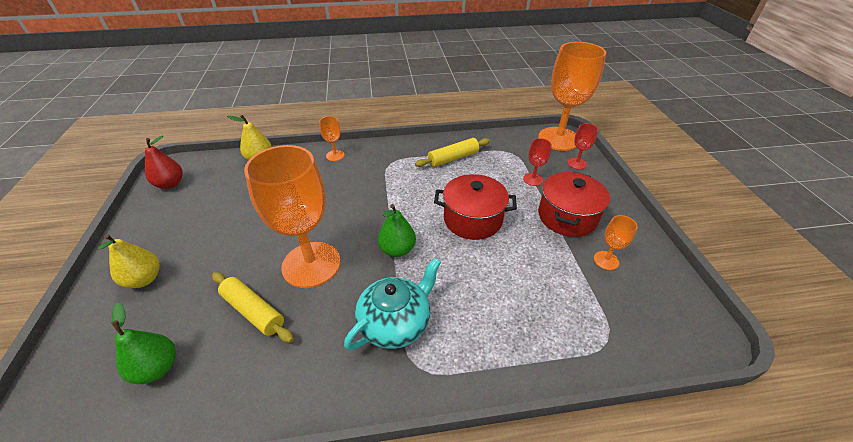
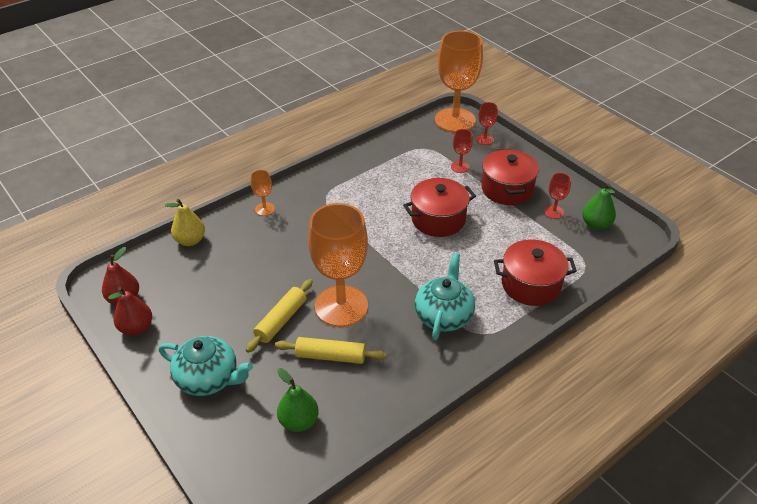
camera: 30 degrees left, 0 degrees up
yellow pear [98,234,160,288] -> turquoise teapot [159,336,253,396]
green pear [378,204,416,257] -> green pear moved to [582,183,616,230]
yellow rolling pin [415,138,490,167] -> yellow rolling pin moved to [246,279,313,353]
orange goblet [594,215,638,270] -> red goblet [544,173,571,219]
none -> red pear [108,287,152,336]
none -> red pot [494,239,577,306]

